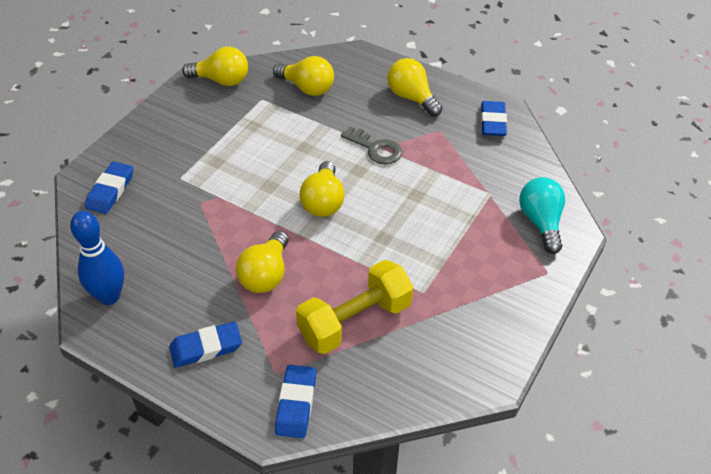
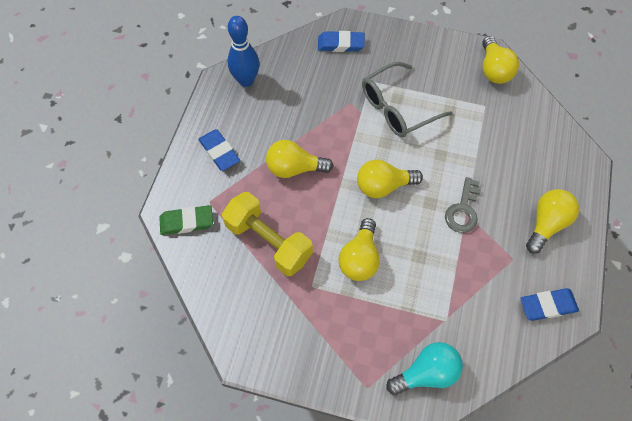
camera: 75 degrees right, 15 degrees up
yellow light bulb [273,56,334,96] -> yellow light bulb moved to [338,218,380,281]
blue eraser [275,365,316,438] -> green eraser [159,205,213,235]
none -> grey glasses [362,62,453,137]

